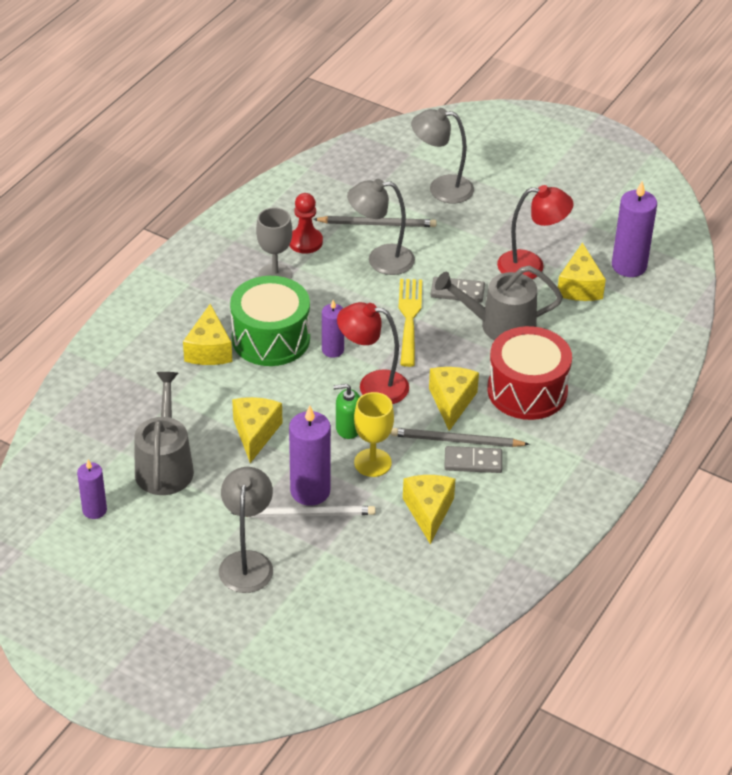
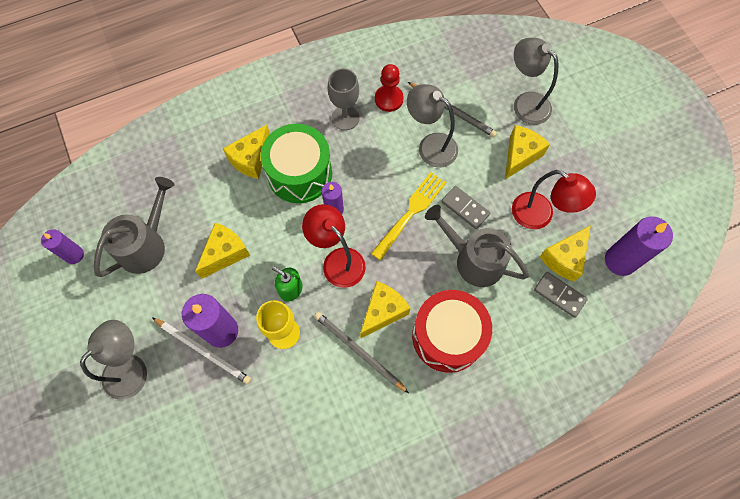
camera: 35 degrees right, 25 degrees up
yellow cheese [403,475,455,544] -> yellow cheese moved to [505,125,550,179]
grey domino [444,446,502,473] -> grey domino moved to [534,272,588,318]

